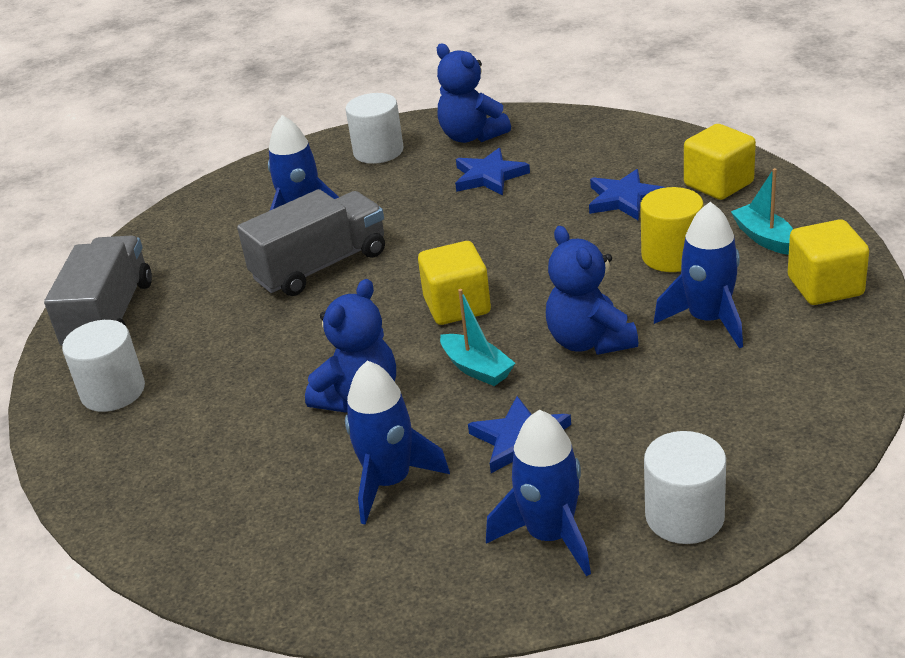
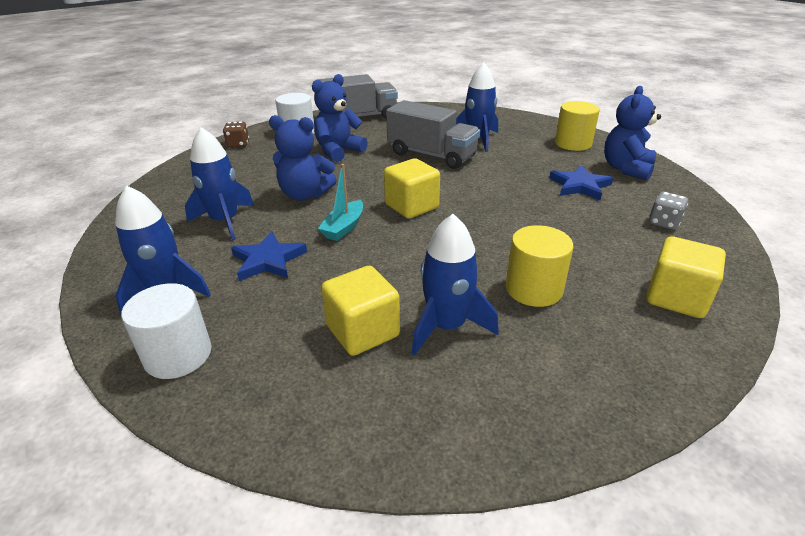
camera: 65 degrees right, 0 degrees up
white cylinder [346,93,404,164] -> yellow cylinder [555,101,600,151]
blue teddy bear [546,226,638,355] -> blue teddy bear moved to [312,74,368,162]
blue star [589,169,666,220] -> none
turquoise boat [731,168,793,255] -> none
yellow cube [788,219,869,305] -> yellow cube moved to [321,266,400,356]
none -> brown dice [223,122,249,148]
none -> grey dice [649,192,688,230]

